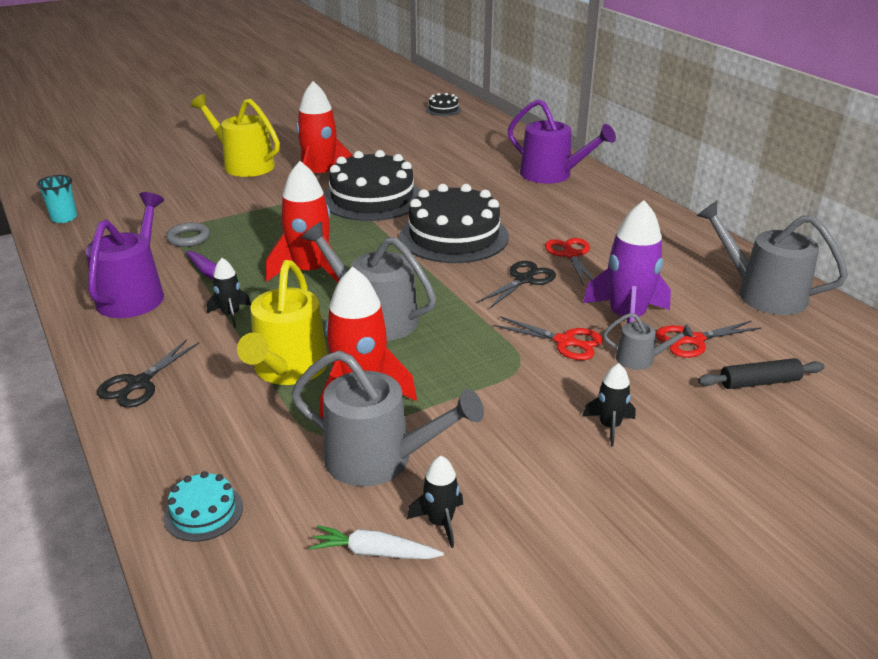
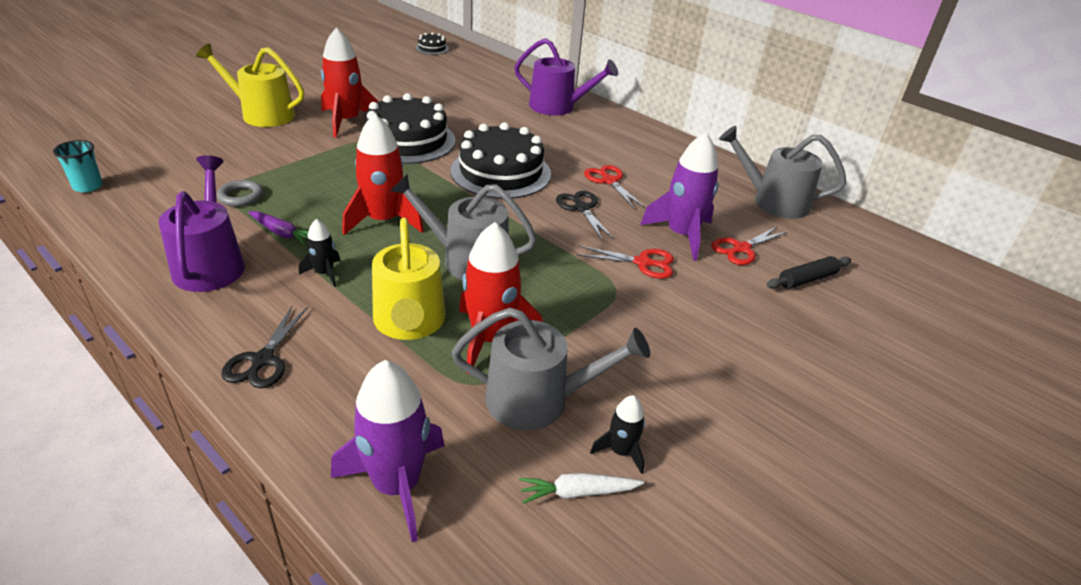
camera: 20 degrees left, 5 degrees up
turquoise cake [164,471,243,542] -> purple rocket [331,360,445,542]
black scissors [477,261,556,309] -> black scissors turned 45 degrees counterclockwise [556,191,615,240]
black rocket [583,363,636,446] -> none
grey watering can [603,313,693,370] -> none

